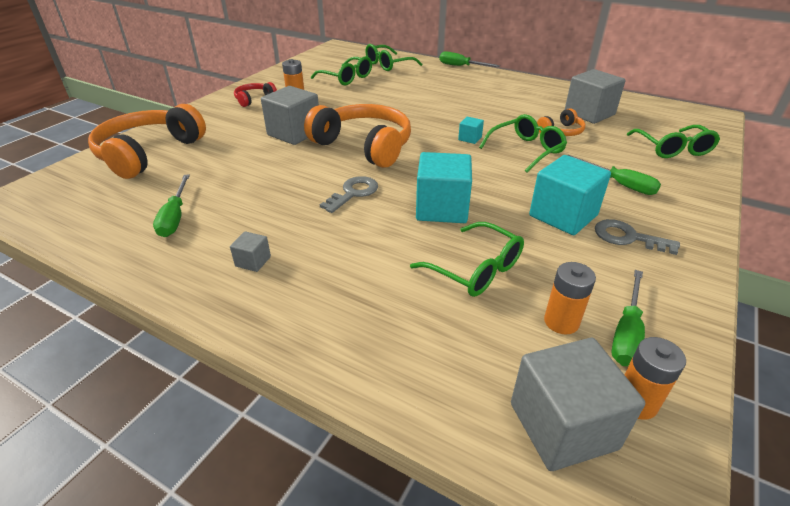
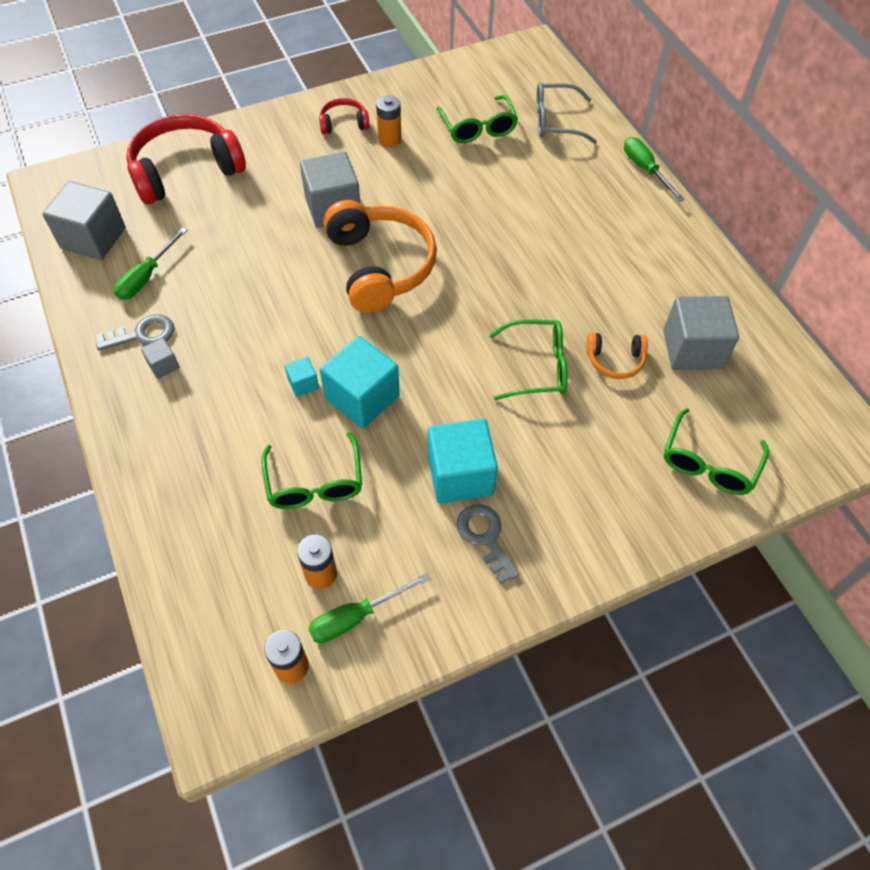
camera: 35 degrees right, 20 degrees up
orange headphones [88,104,206,179] -> red headphones [126,114,246,204]
grey key [320,176,378,213] -> grey key moved to [96,314,174,351]
green glasses [365,44,422,71] -> grey glasses [536,82,597,144]
turquoise cube [458,117,484,144] -> turquoise cube moved to [285,357,319,397]
grey cube [511,338,645,471] -> grey cube moved to [42,181,126,260]
green screwdriver [568,155,661,195] -> none

